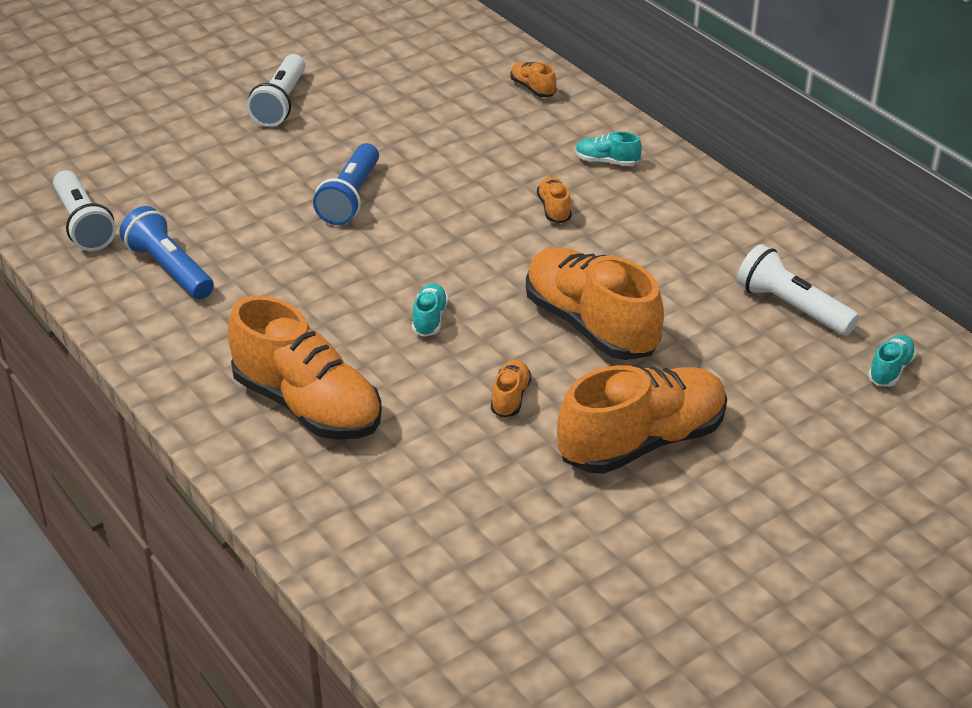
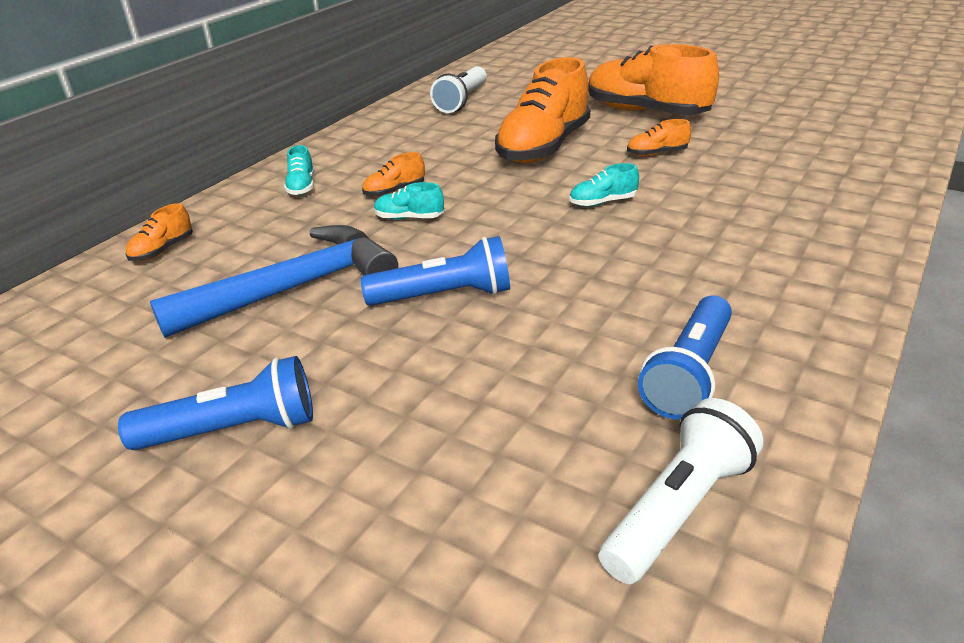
camera: 110 degrees left, 5 degrees down
orange shoe [228,296,382,440] -> none
white flashlight [247,54,305,127] -> blue flashlight [118,356,313,450]
turquoise shoe [868,335,916,387] -> turquoise shoe moved to [374,182,444,220]
none -> blue hammer [150,225,398,338]

